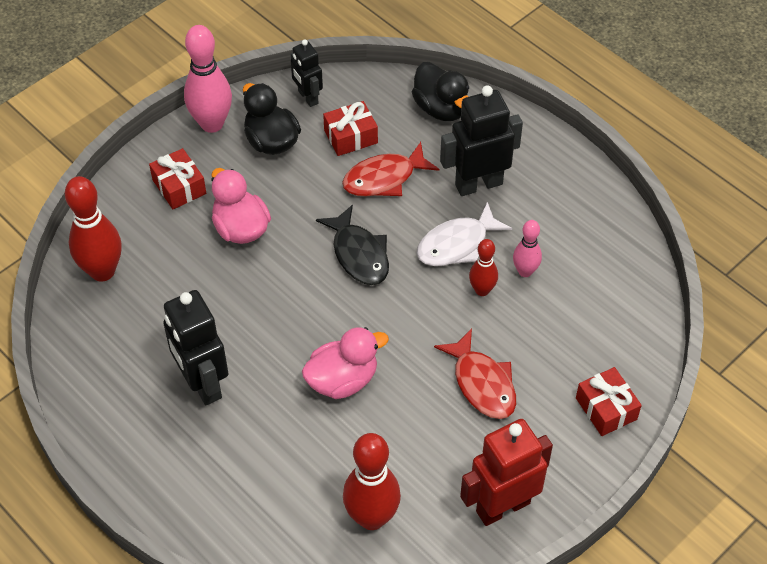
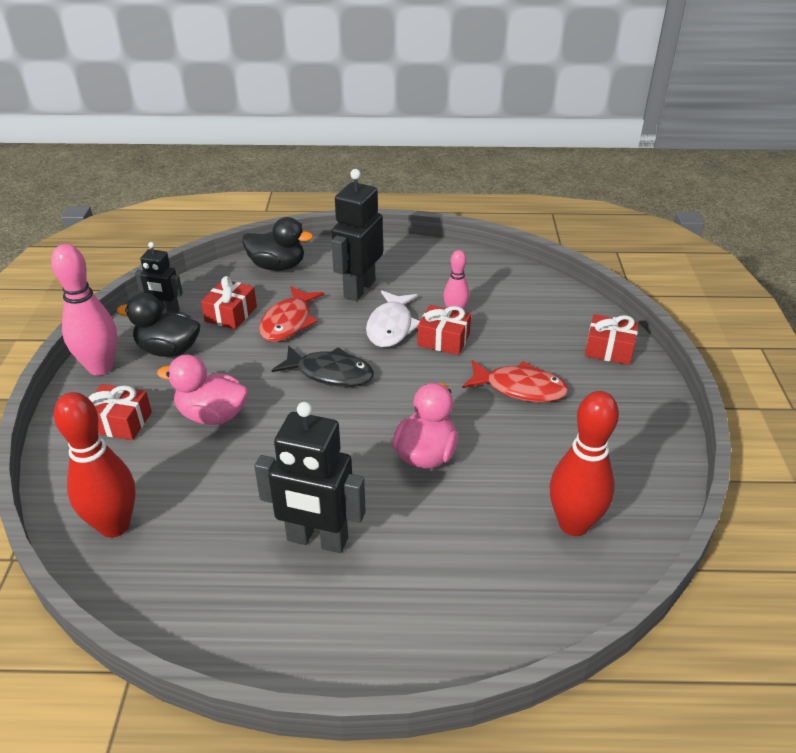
camera: 45 degrees left, 15 degrees down
red robot [460,419,553,526] -> none
red bowling pin [469,239,498,296] -> red gift [417,305,471,355]

